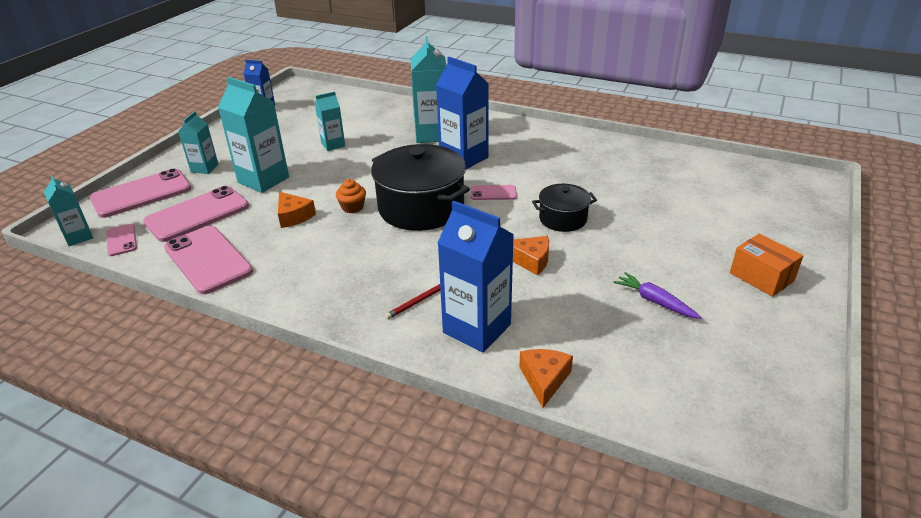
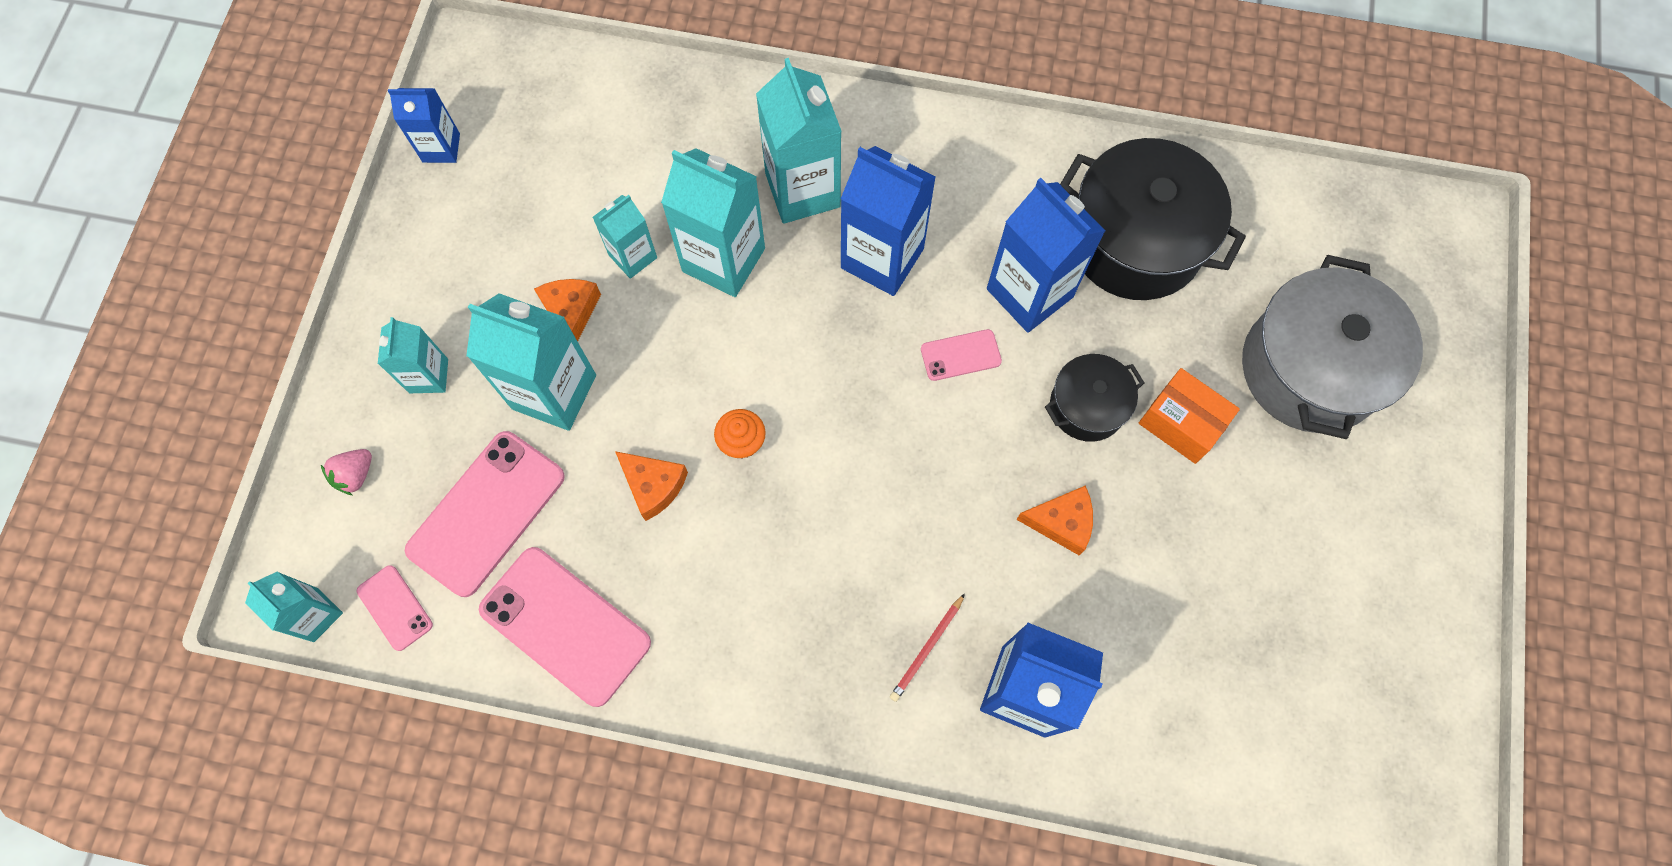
camera: 15 degrees left, 35 degrees up
pink phone [90,168,191,218] -> pink strawberry [321,449,372,495]
black pot [371,144,470,231] -> black pot moved to [1060,138,1246,300]
orange cheese [519,349,573,408] -> orange cheese moved to [534,279,601,341]
purple carrot [613,272,702,319] -> none
orange box [730,234,803,297] -> orange box moved to [1139,368,1240,464]
none -> turquoise carton [661,148,765,297]
none -> blue carton [987,178,1106,333]
none -> grey pot [1242,255,1423,439]

